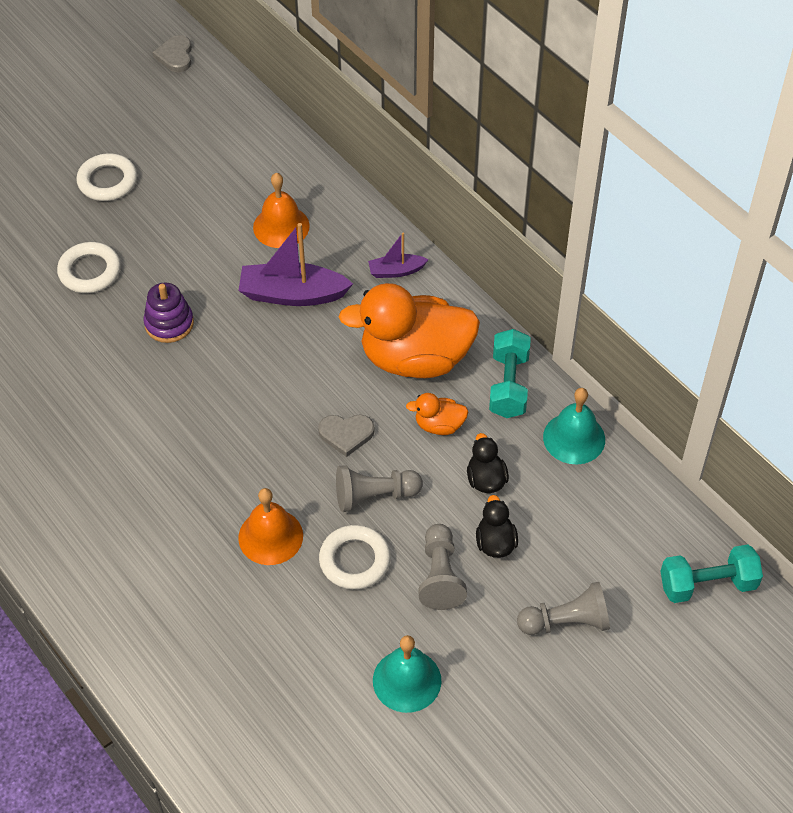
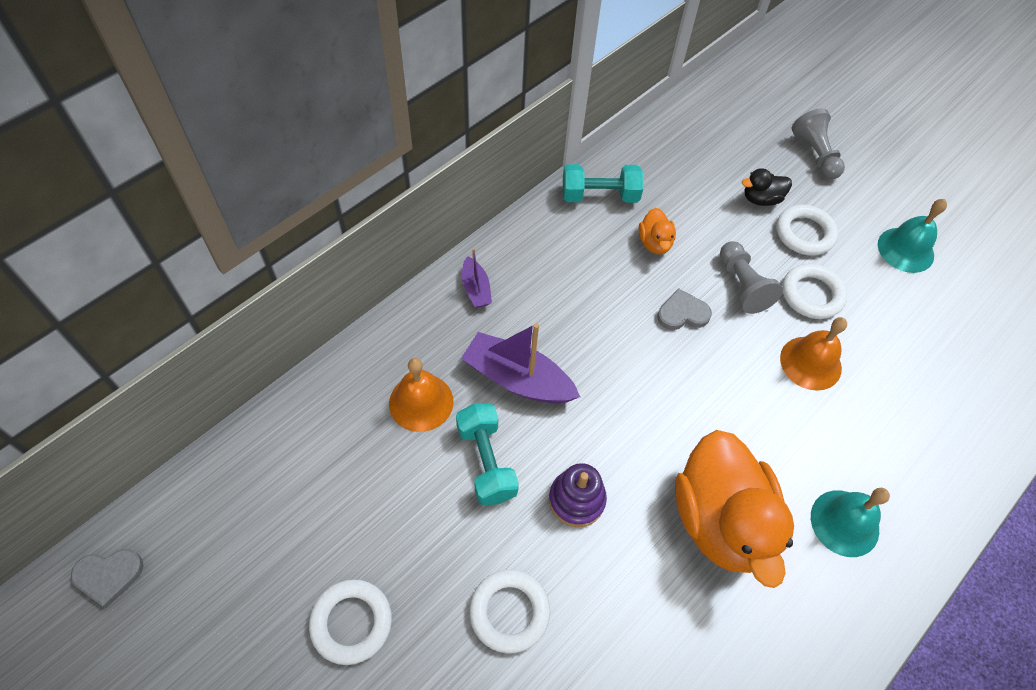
camera: 100 degrees left, 5 degrees up
purple boat [238,223,353,306] -> purple boat turned 120 degrees clockwise [461,323,580,404]
grey heart [318,415,375,457] -> grey heart turned 90 degrees counterclockwise [657,288,712,330]
orange duck [338,283,480,378] -> orange duck moved to [675,430,794,588]
grey pawn [418,524,467,610] -> white ring [776,204,838,256]
black duck [467,433,509,493] -> none
turquoise bell [543,388,605,464] -> turquoise bell moved to [811,488,890,557]
turquoise dumbbell [661,545,763,603] -> turquoise dumbbell moved to [456,404,519,505]

